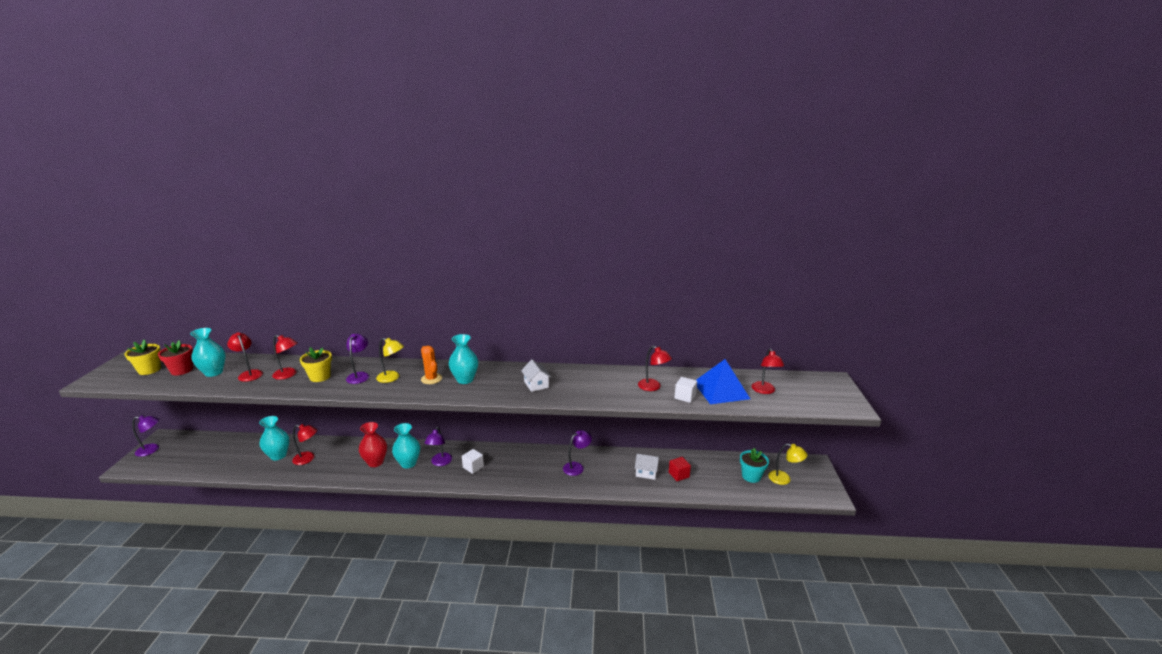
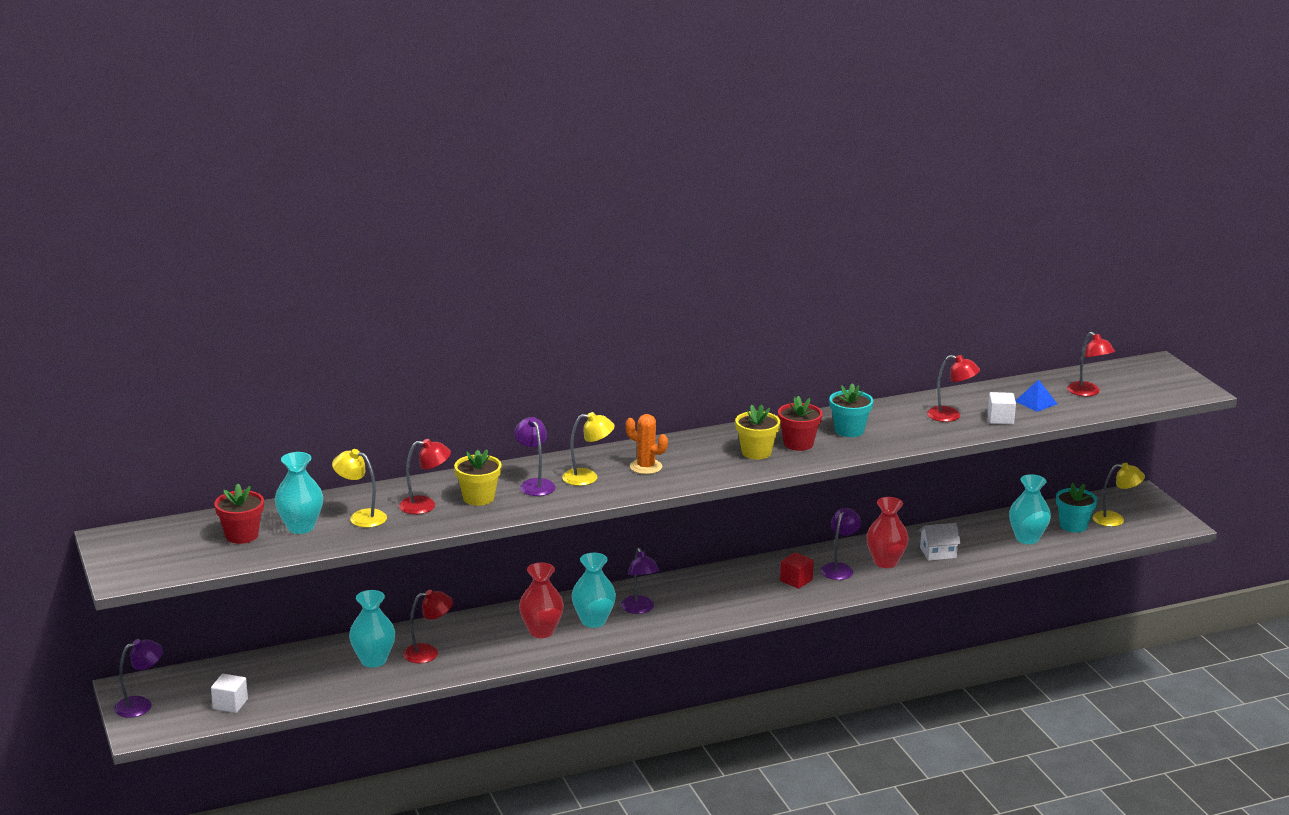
camera: 25 degrees left, 0 degrees up
yellow flower pot [124,340,161,375] -> yellow flower pot moved to [735,405,780,459]
red lamp [227,332,263,382] -> yellow lamp [332,449,387,528]
turquoise vase [449,334,478,384] -> turquoise vase moved to [1009,474,1051,544]
white cube [462,449,484,474] -> white cube moved to [211,674,248,713]
white house [521,359,551,392] -> red flower pot [778,396,822,451]
red cube [669,457,691,481] -> red cube moved to [780,552,814,589]
blue pyramid [696,359,750,404] -> blue pyramid [1015,379,1057,412], size x0.50
none -> turquoise flower pot [829,383,873,437]
none -> red vase [866,497,909,568]

